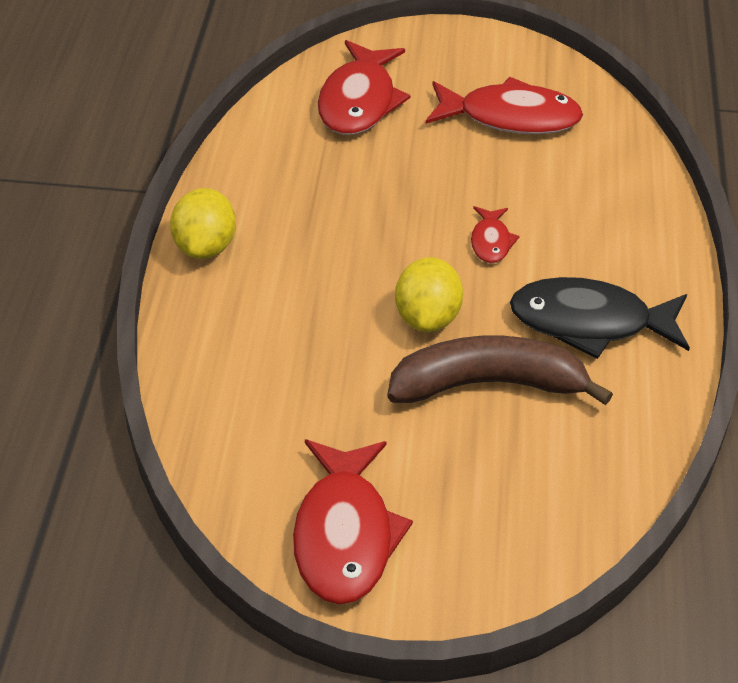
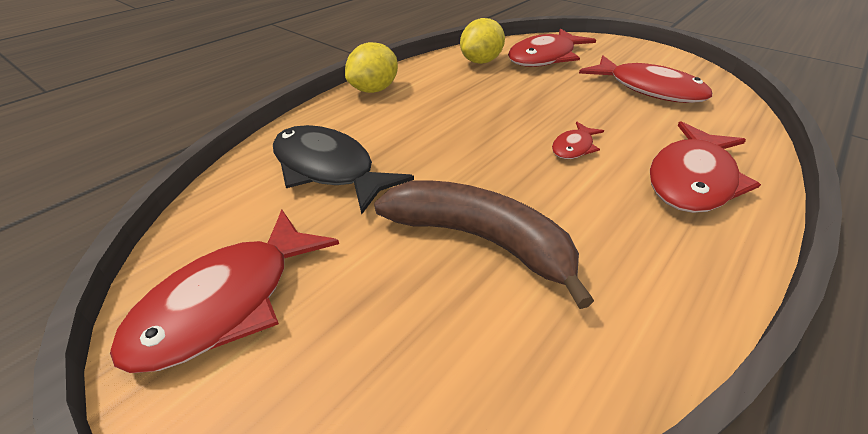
camera: 35 degrees right, 5 degrees down
yellow lemon [395,257,463,332] -> yellow lemon moved to [460,18,505,64]
black fish [510,277,690,359] -> black fish moved to [273,125,414,214]
none -> red fish [650,121,761,213]

